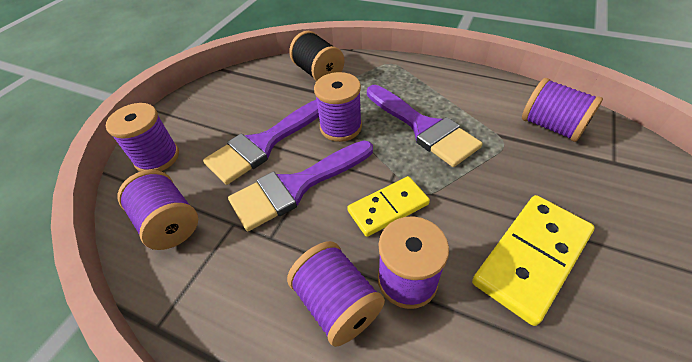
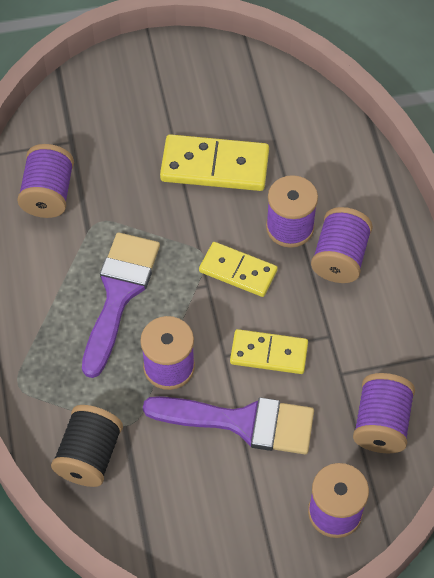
camera: 130 degrees left, 10 degrees up
purple brush [228,140,373,231] -> yellow domino [230,329,308,374]

